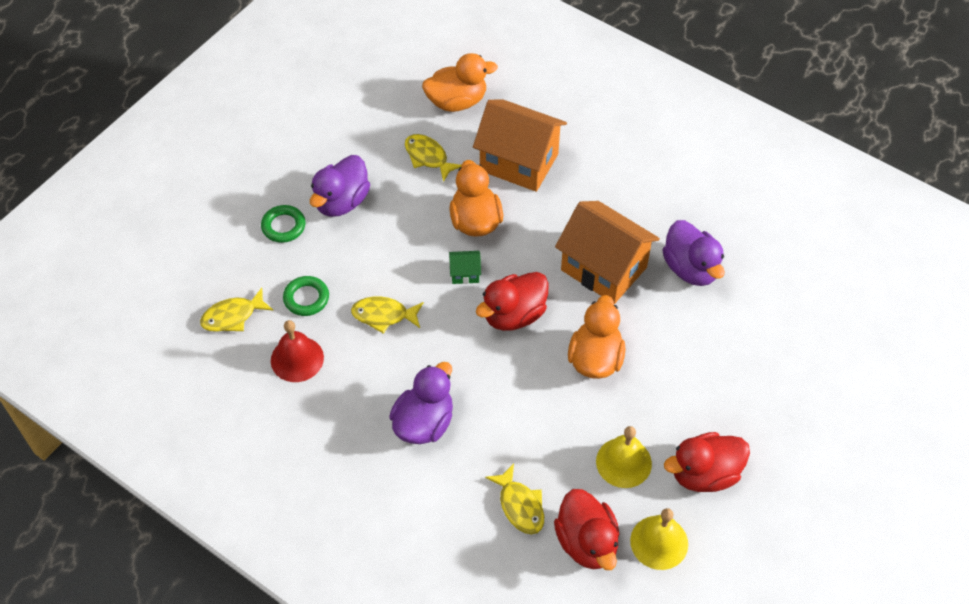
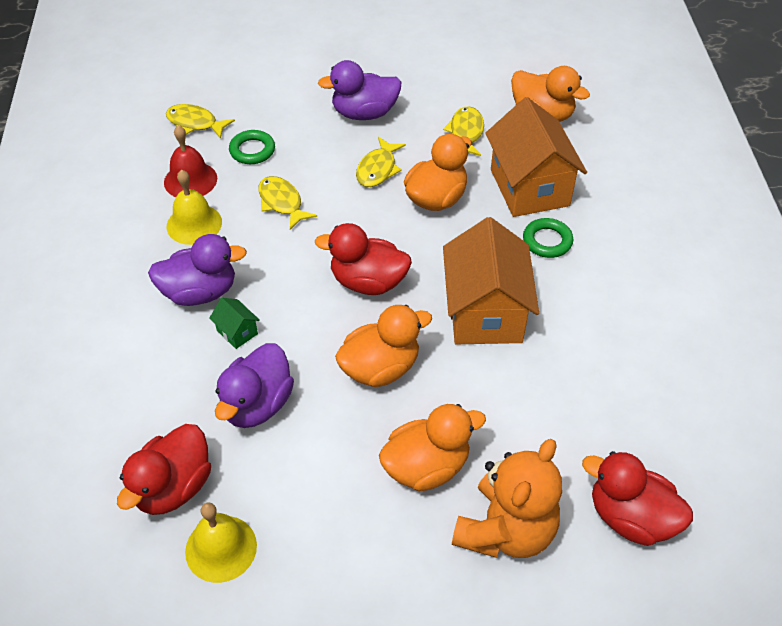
camera: 50 degrees right, 5 degrees down
green ring [261,205,305,243] -> green ring moved to [523,218,573,258]
green house [449,251,481,284] -> green house moved to [209,298,260,349]
yellow fish [485,464,544,534] -> yellow fish moved to [356,137,406,187]
yellow bell [596,426,652,488] -> yellow bell moved to [167,170,222,245]
purple duck [662,220,725,286] -> purple duck moved to [215,343,294,428]
red duck [664,432,750,492] -> red duck moved to [582,451,693,546]
none -> orange duck [379,404,486,492]
none -> orange teddy bear [452,439,562,558]

